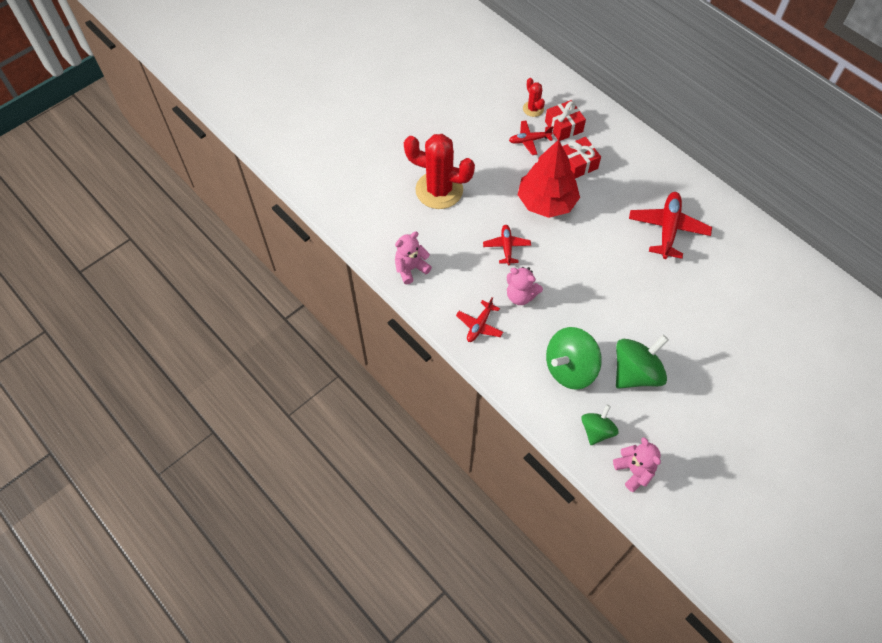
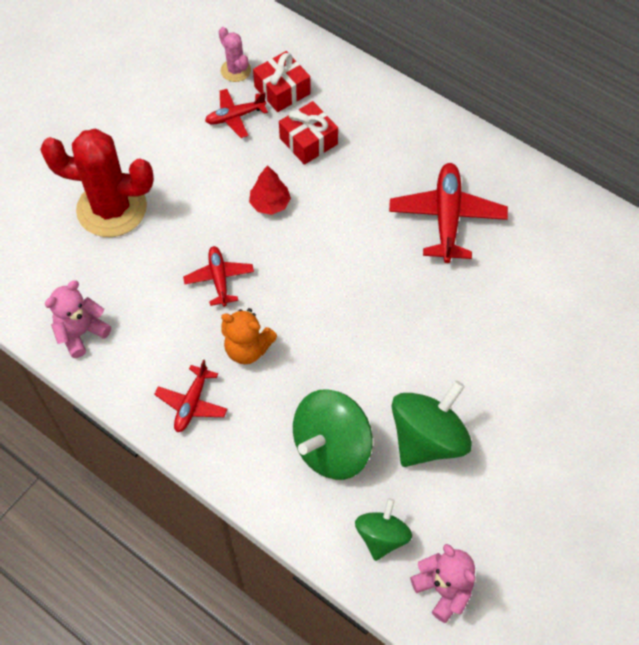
camera: 10 degrees left, 0 degrees up
pink teddy bear [507,267,543,305] -> orange teddy bear [221,308,277,364]
red tree [518,140,580,218] -> red tree [249,165,291,215], size x0.47
red cactus [523,78,545,117] -> pink cactus [219,27,251,82]

